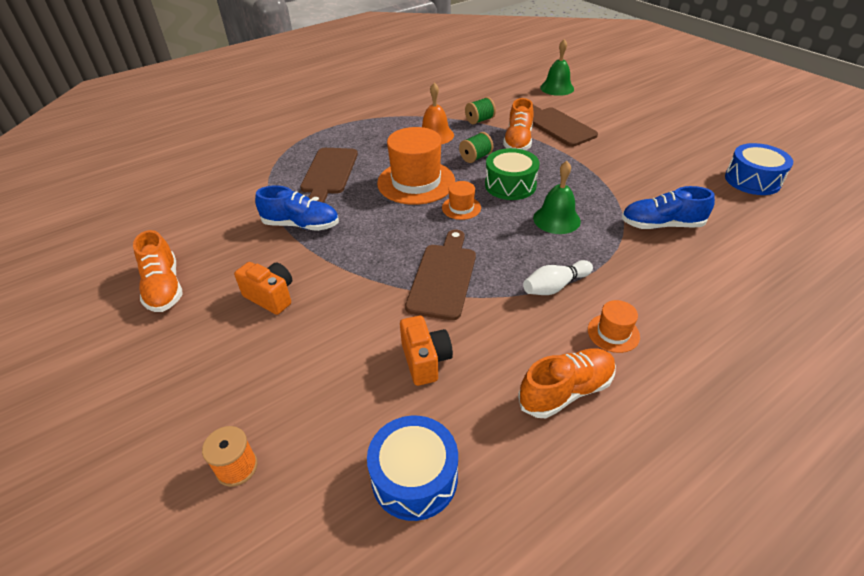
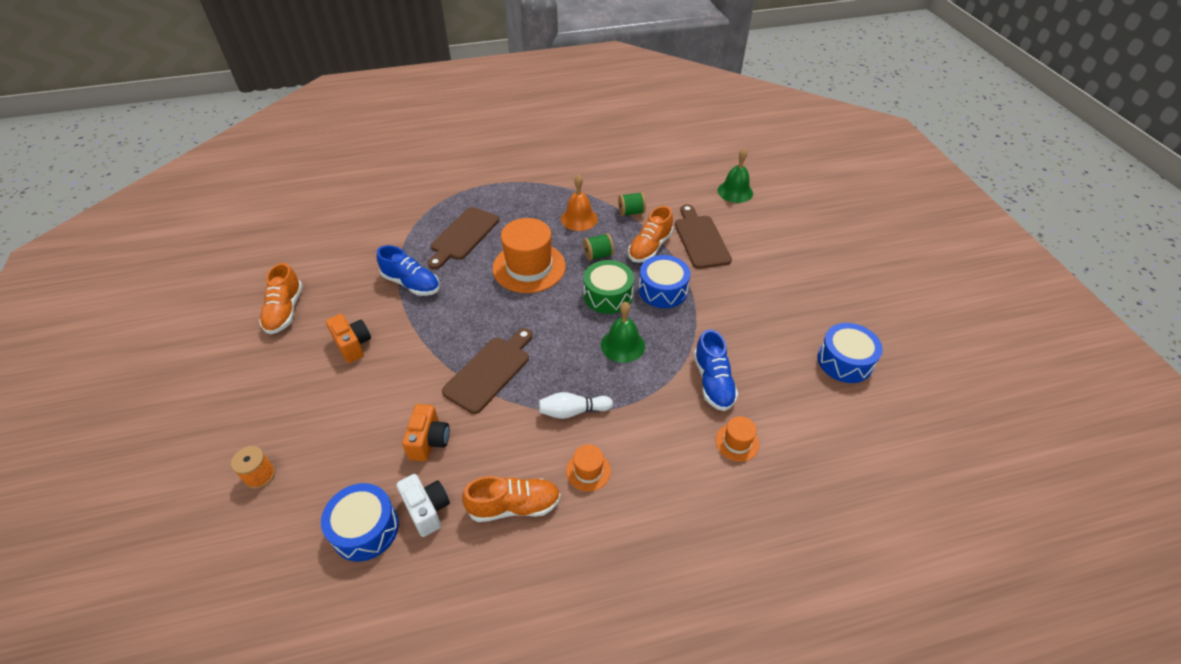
camera: 20 degrees right, 5 degrees up
orange hat [442,181,481,220] -> orange hat moved to [716,416,759,462]
blue shoe [622,186,715,229] -> blue shoe turned 120 degrees counterclockwise [693,329,738,411]
none -> white camera [396,474,450,537]
none -> blue drum [639,255,690,308]

